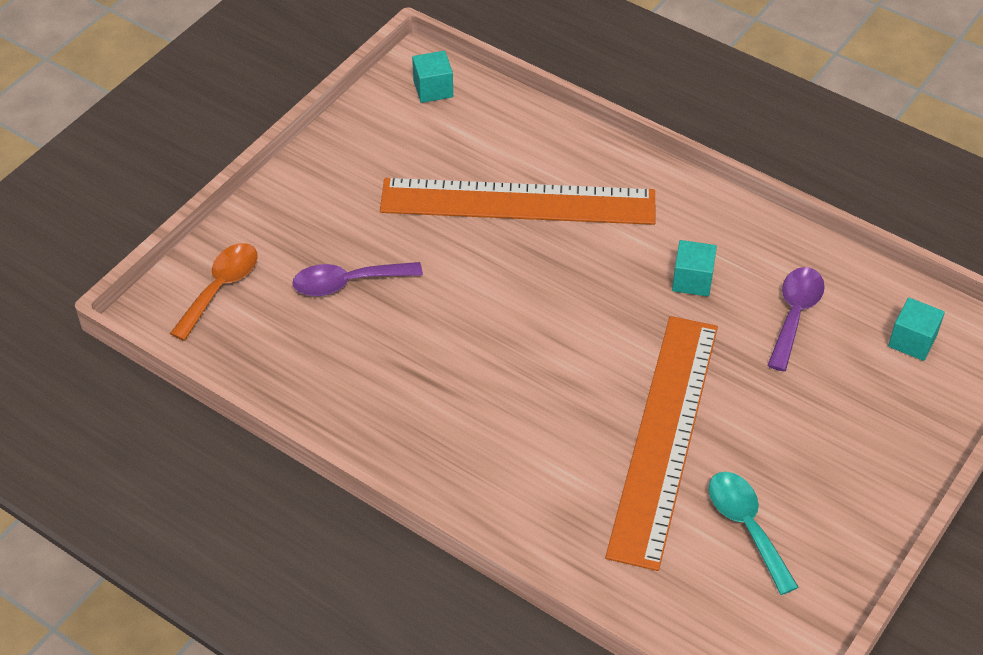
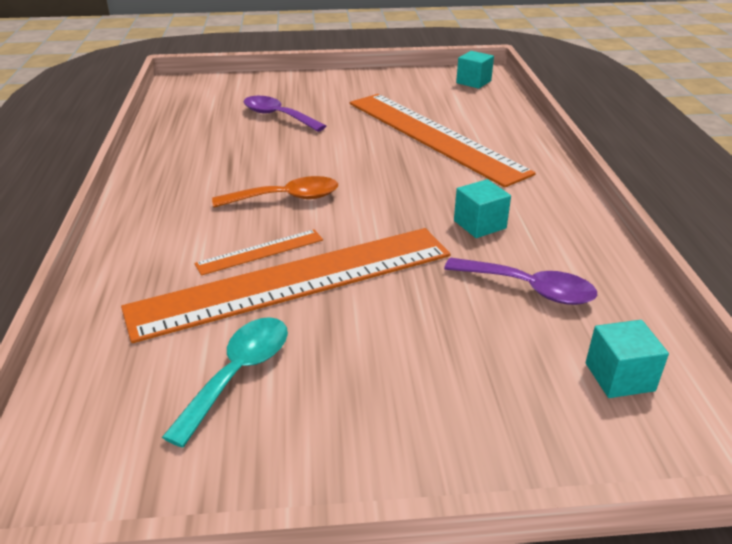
camera: 50 degrees right, 15 degrees down
orange spoon [170,243,258,341] -> orange spoon moved to [212,176,338,208]
purple spoon [767,267,825,371] -> purple spoon turned 45 degrees clockwise [444,257,597,305]
none -> orange ruler [194,230,323,276]

